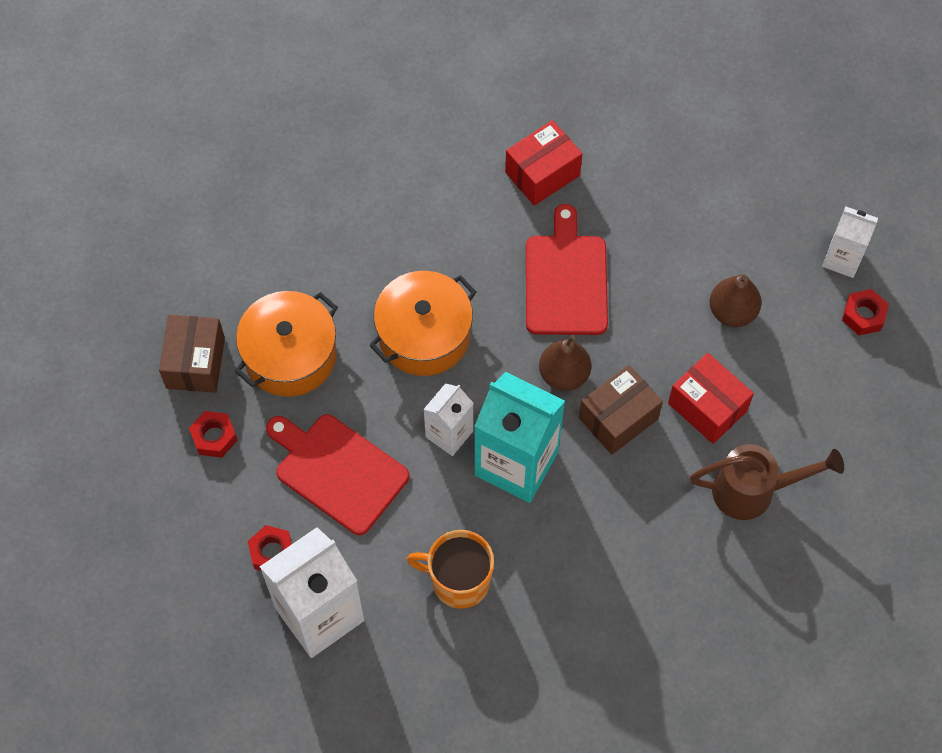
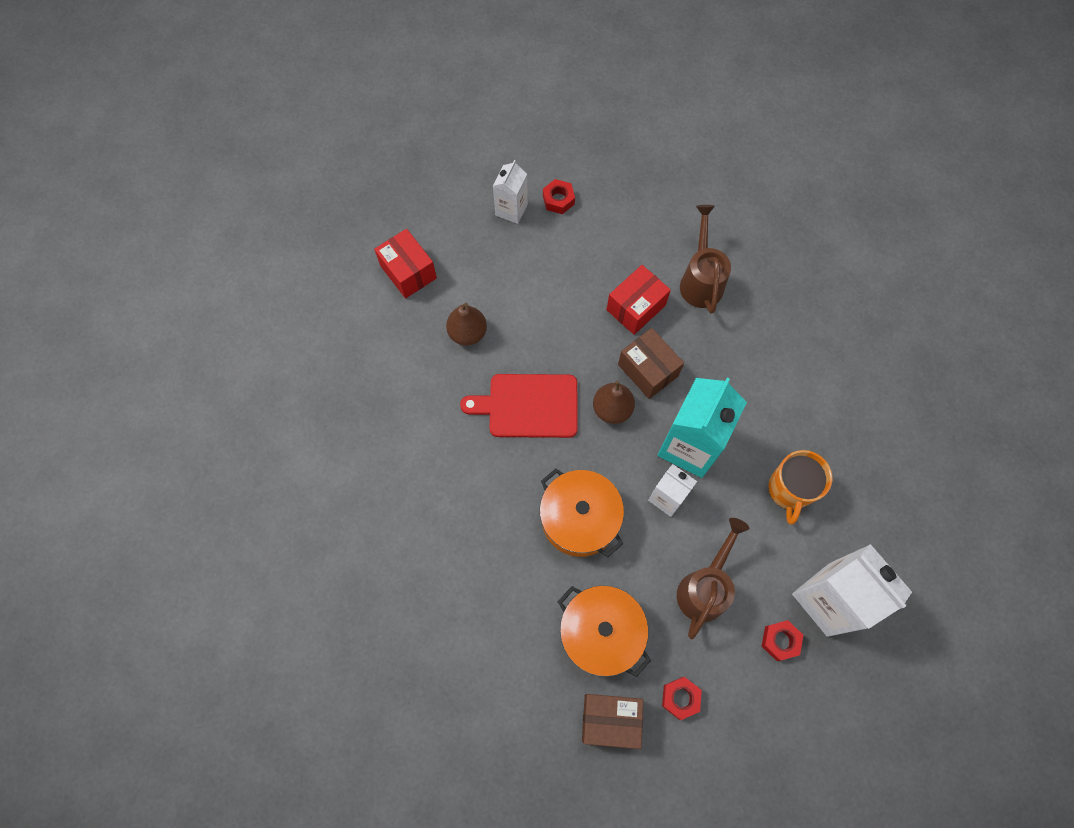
camera: 90 degrees left, 5 degrees up
red cutting board [266,414,409,535] -> brown watering can [677,518,749,639]
red box [505,120,582,206] -> red box moved to [374,229,437,298]
brown pear [710,275,762,327] -> brown pear moved to [446,303,487,346]

